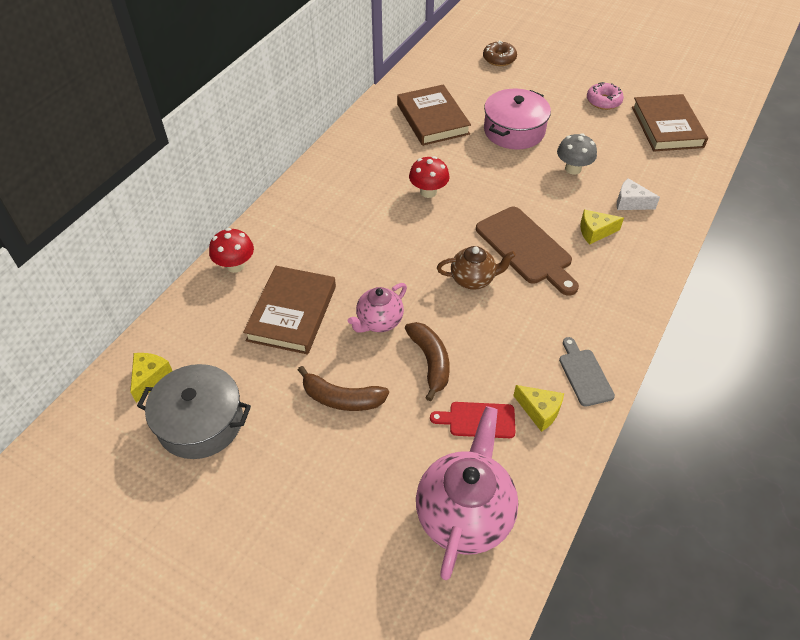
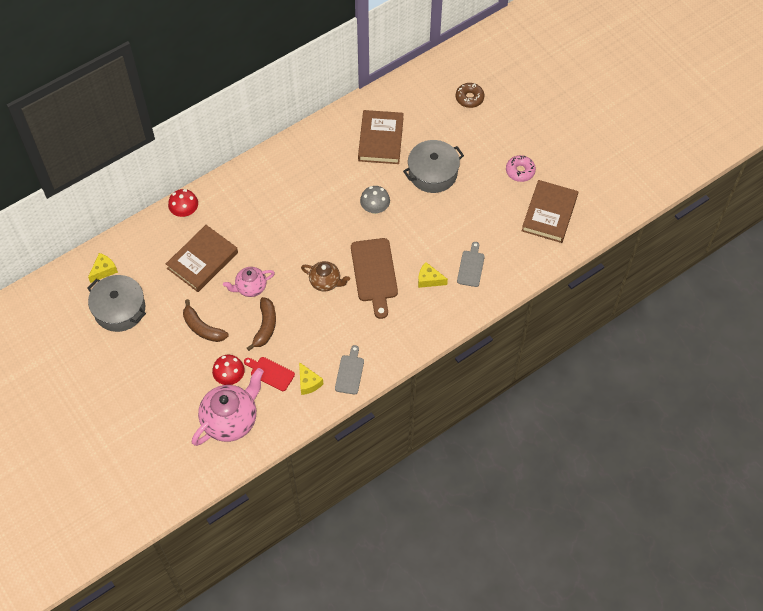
camera: 25 degrees right, 10 degrees up
red mushroom [409,156,450,198] -> red mushroom moved to [212,355,245,385]
pink pot [484,89,551,150] -> grey pot [403,140,464,193]
grey mushroom [557,133,597,174] -> grey mushroom moved to [360,186,390,214]
white cheese [617,178,660,210] -> grey cutting board [457,242,485,287]

